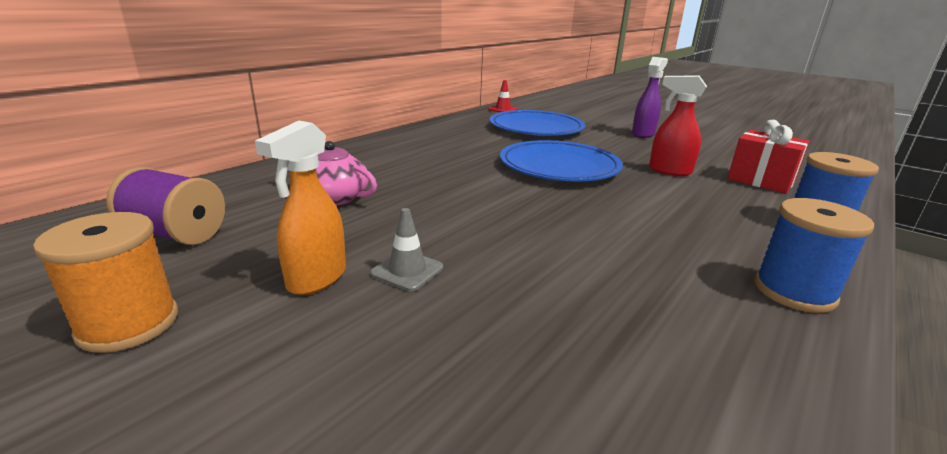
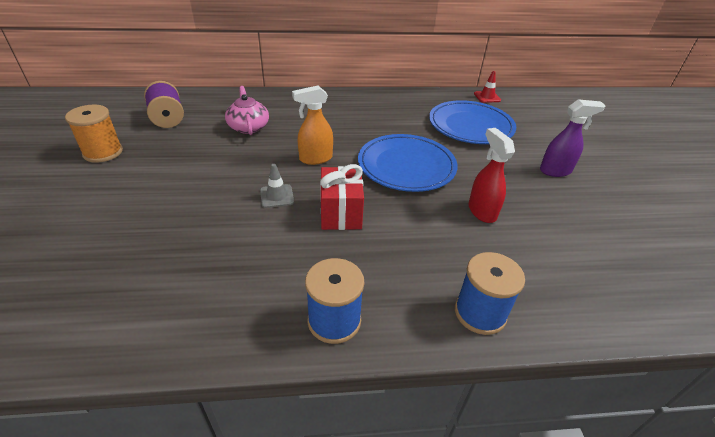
camera: 45 degrees right, 15 degrees up
orange spray bottle [255,121,346,295] -> orange spray bottle moved to [292,85,333,165]
grey traffic cone [370,208,443,291] -> grey traffic cone moved to [260,164,294,208]
red gift [727,120,810,194] -> red gift moved to [320,164,364,230]

